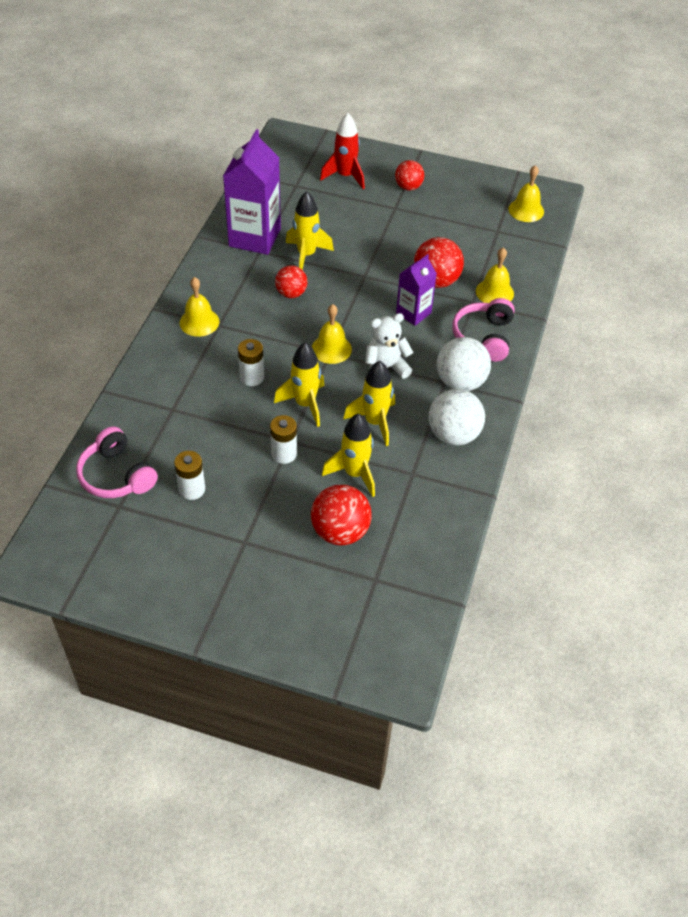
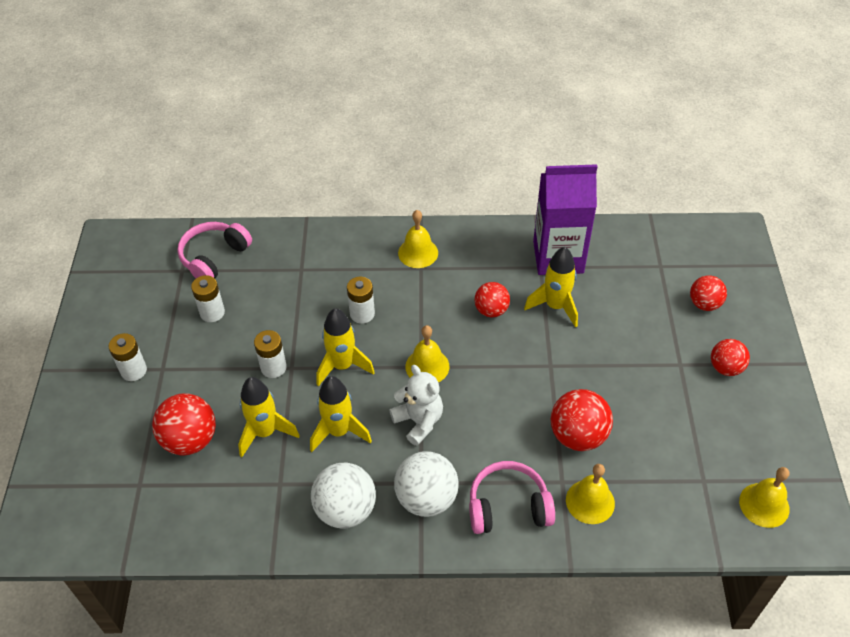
camera: 75 degrees right, 0 degrees up
red rocket [320,113,365,189] -> red ball [690,275,727,311]
purple carton [396,254,437,326] -> none
none -> white battery [109,333,147,381]

